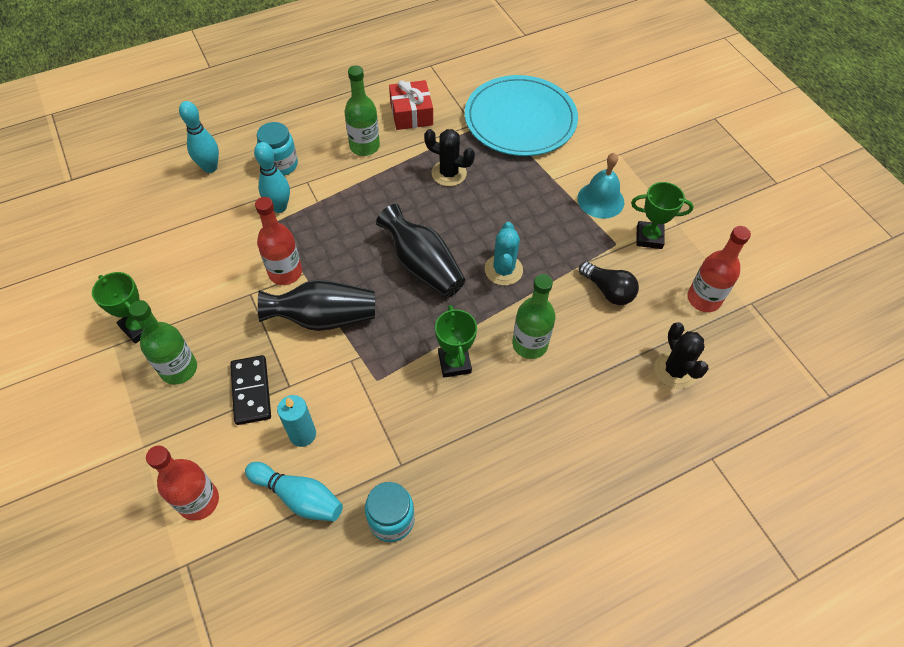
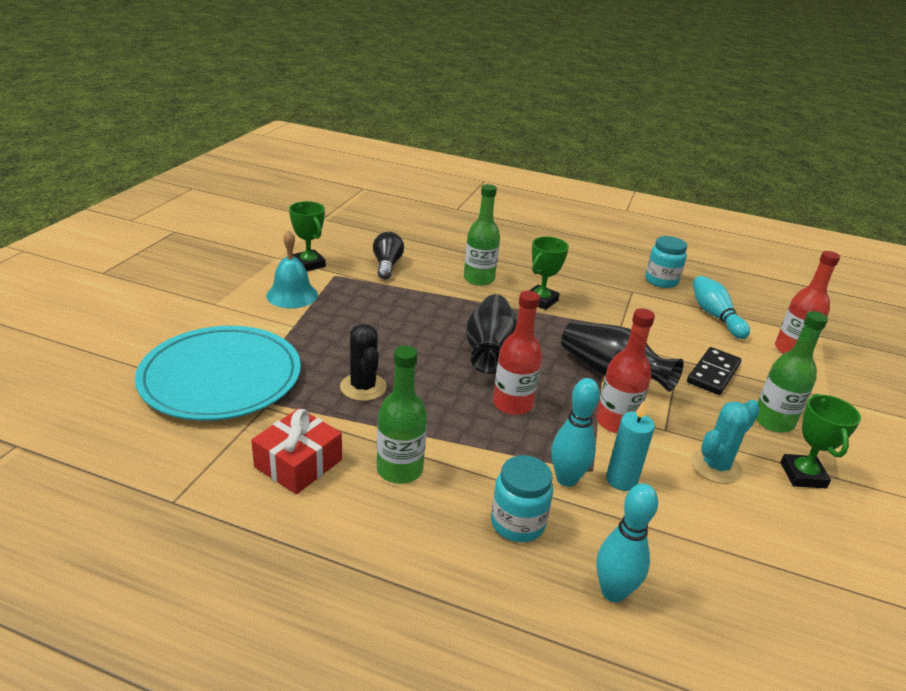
camera: 135 degrees left, 25 degrees down
turquoise candle [277,395,316,447] -> turquoise candle moved to [606,401,655,491]
turquoise cactus [485,222,523,285] -> turquoise cactus moved to [691,400,760,484]
black cactus [655,322,709,389] -> none
red bottle [687,226,751,312] -> red bottle moved to [493,291,542,415]

